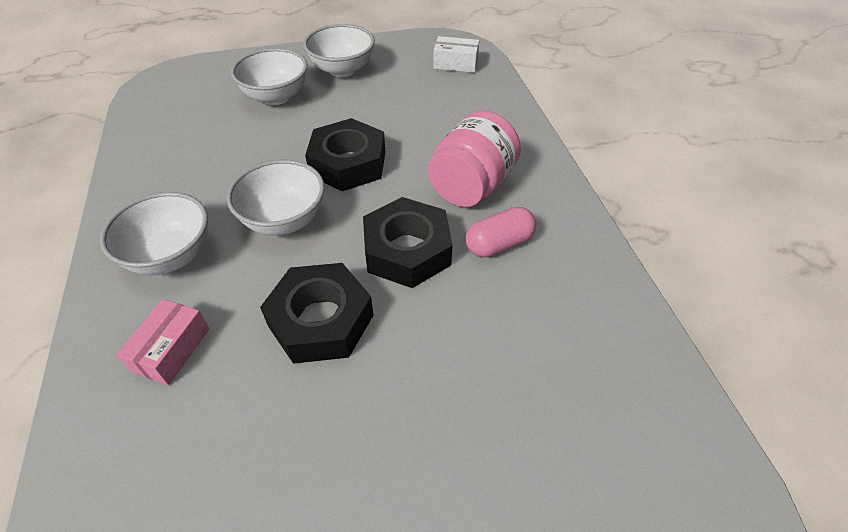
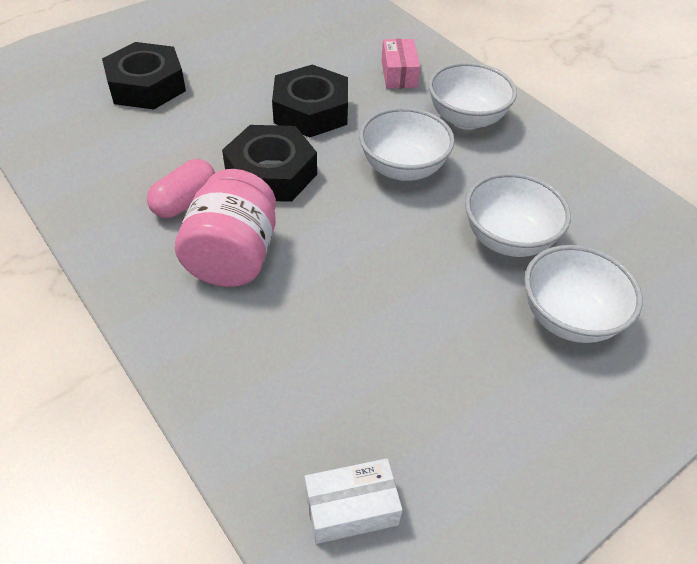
camera: 155 degrees right, 0 degrees up
white bowl [303,24,375,77] -> white bowl moved to [465,173,571,257]
black nut [305,118,385,191] -> black nut moved to [102,42,186,109]

